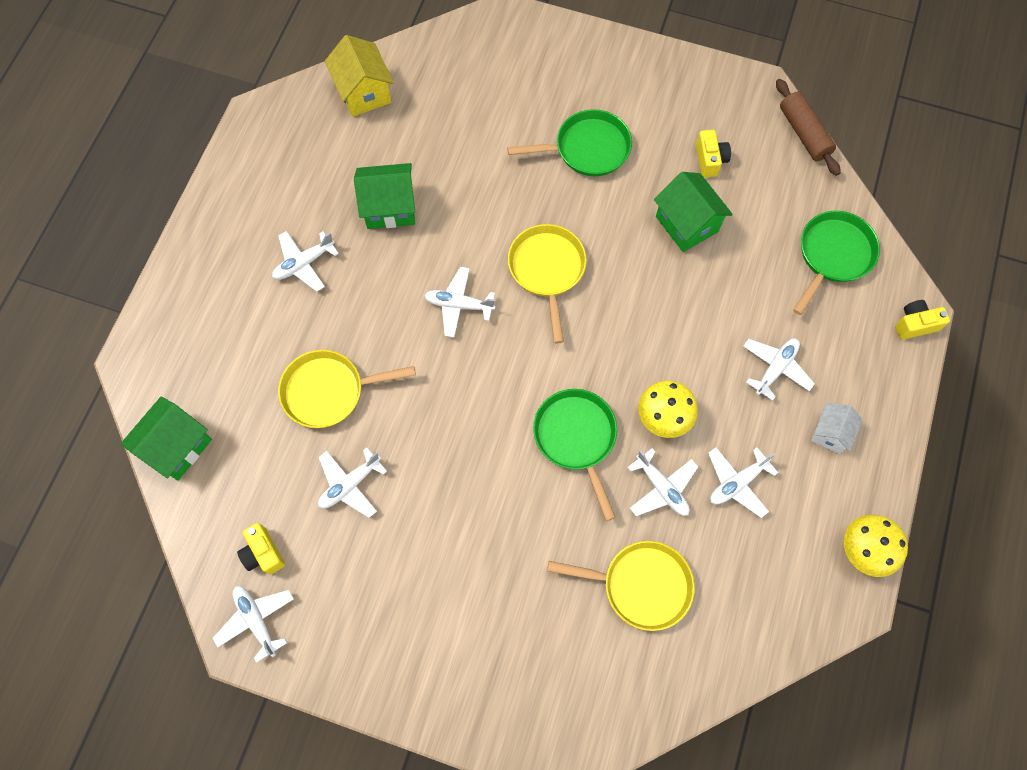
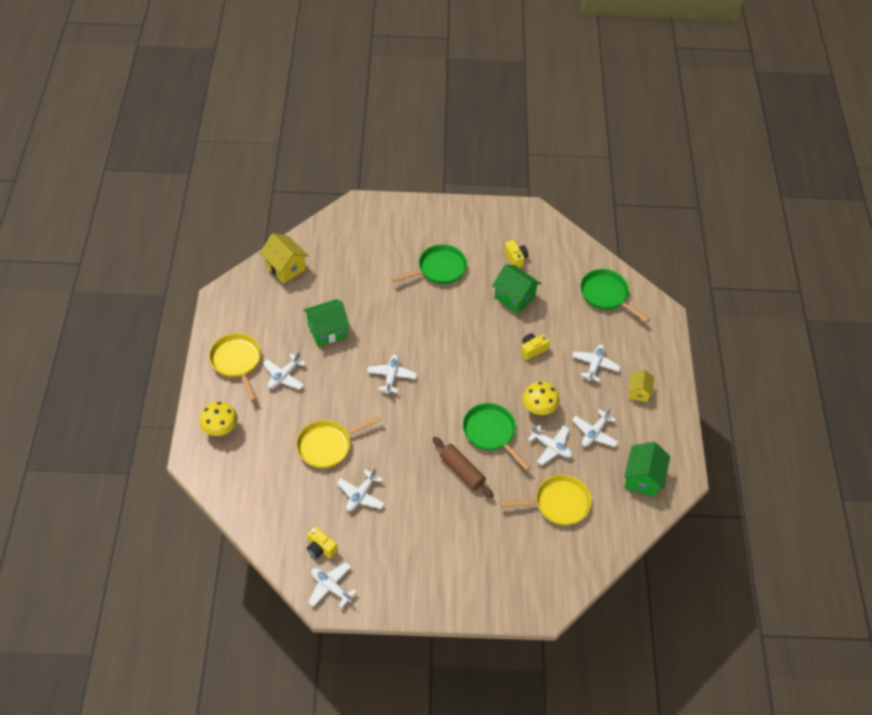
camera: 20 degrees left, 15 degrees down
green house [121,396,212,481] -> green house moved to [624,442,670,497]
white plane [424,267,495,338] -> white plane turned 105 degrees clockwise [367,355,417,394]
yellow pan [508,224,587,343] -> yellow pan moved to [209,333,261,401]
brown rolling pin [776,79,841,176] -> brown rolling pin moved to [432,437,494,498]
green pan [793,211,880,315] -> green pan turned 60 degrees counterclockwise [581,269,650,323]
white house [811,403,863,454] -> yellow house [629,369,654,402]
yellow mushroom [844,515,908,577] -> yellow mushroom moved to [199,401,238,436]
yellow camera [895,300,950,340] -> yellow camera moved to [521,333,550,360]

